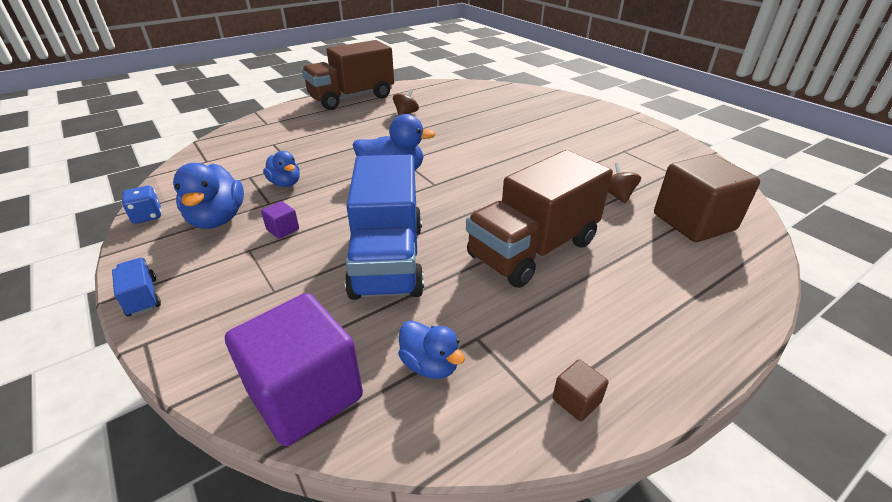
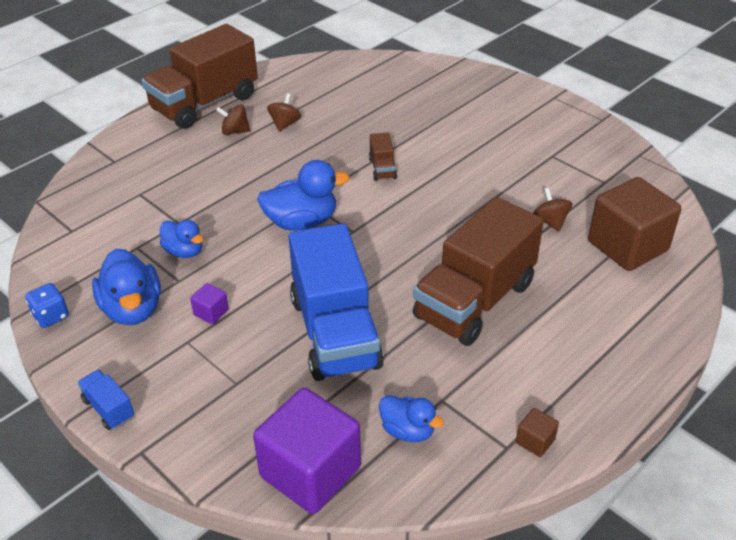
camera: 10 degrees left, 5 degrees up
none -> brown spinning top [216,104,250,135]
none -> brown truck [369,133,397,181]

